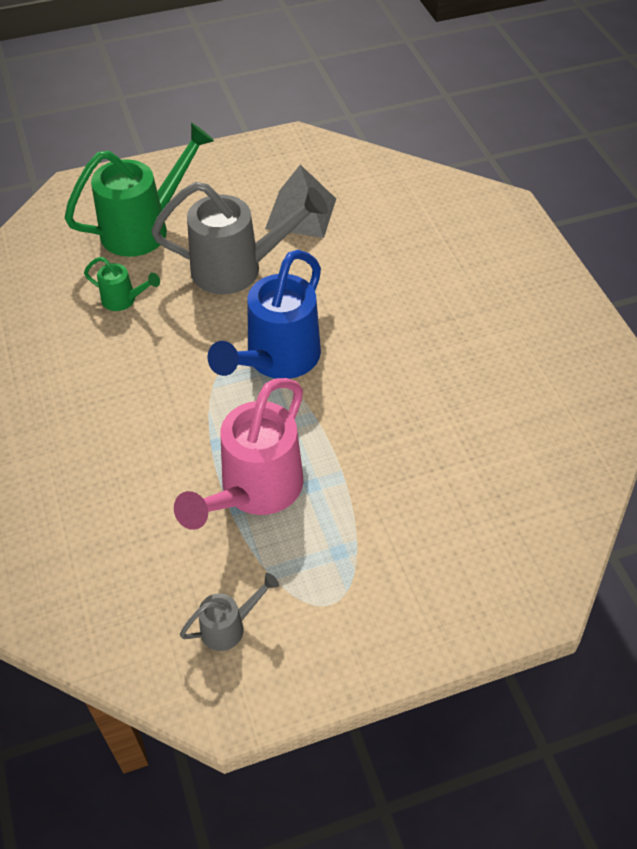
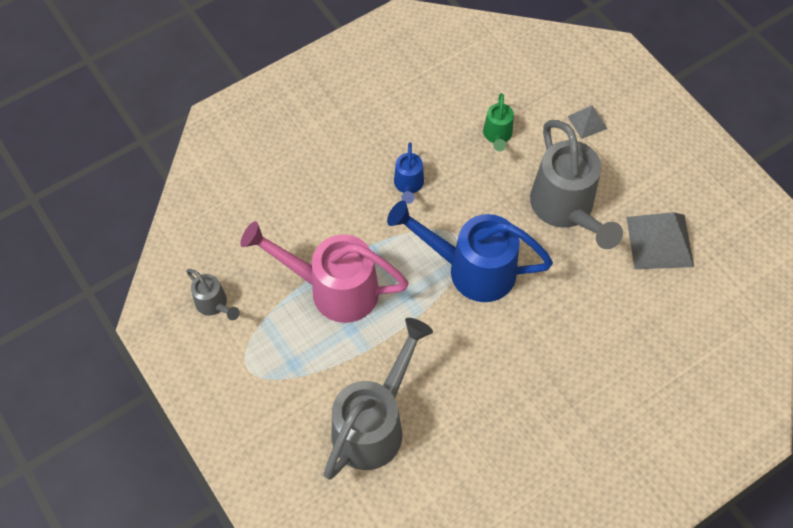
camera: 75 degrees right, 10 degrees up
green watering can [64,123,214,257] -> grey pyramid [567,105,607,139]
none -> grey watering can [324,318,433,480]
none -> blue watering can [394,142,424,204]

